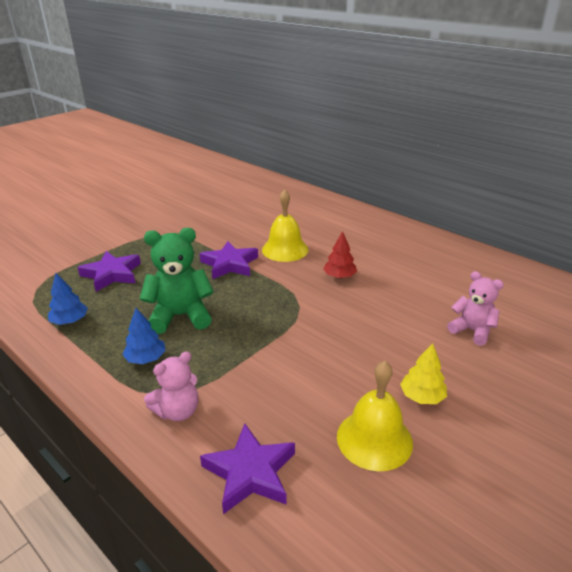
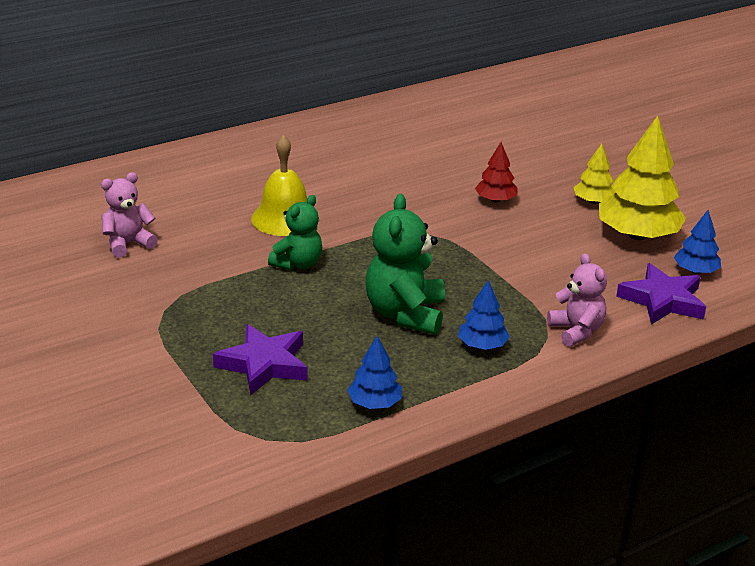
camera: 75 degrees left, 0 degrees up
purple star [199,241,258,279] -> green teddy bear [268,195,322,270]
red tree [323,231,357,279] -> red tree moved to [475,142,517,203]
yellow bell [337,361,413,471] -> yellow tree [599,116,686,240]
pink teddy bear [447,271,504,346] -> pink teddy bear moved to [101,172,158,258]
none -> blue tree [674,210,721,274]

